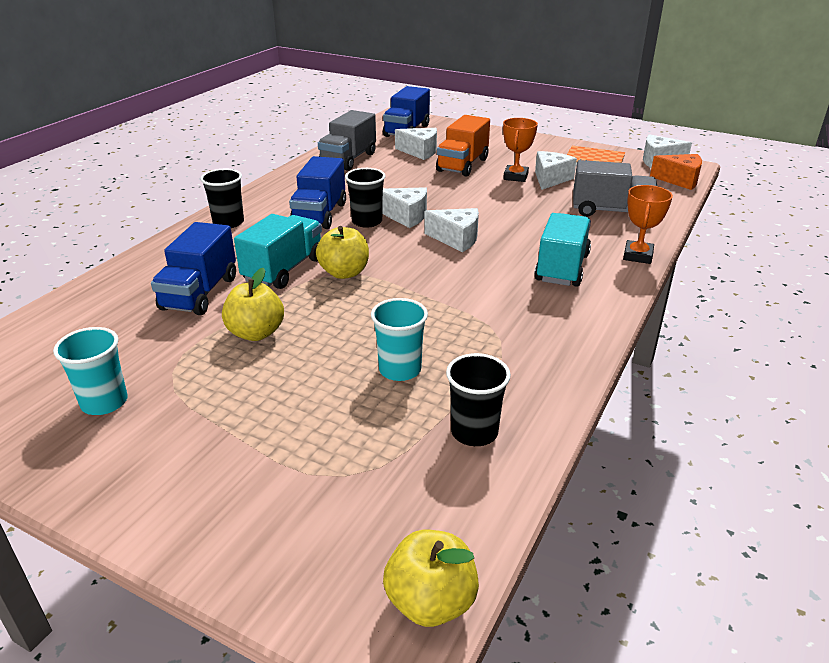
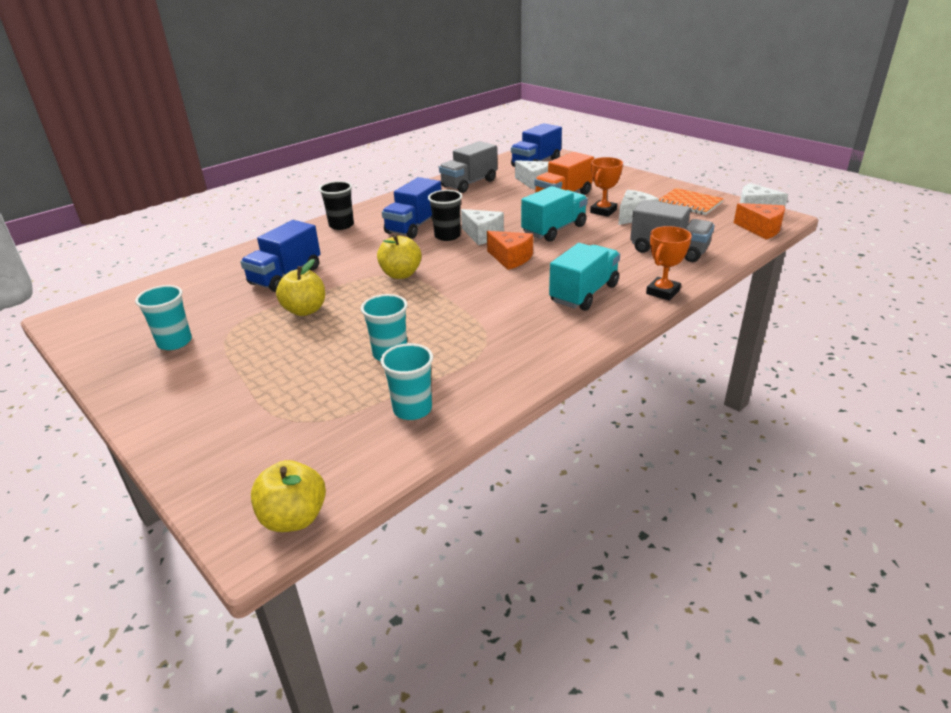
camera: 20 degrees right, 0 degrees up
turquoise truck [234,214,322,289] -> turquoise truck moved to [521,186,588,242]
white cheese [424,208,479,252] -> orange cheese [487,231,533,270]
black cup [446,353,511,446] -> turquoise cup [380,343,433,420]

